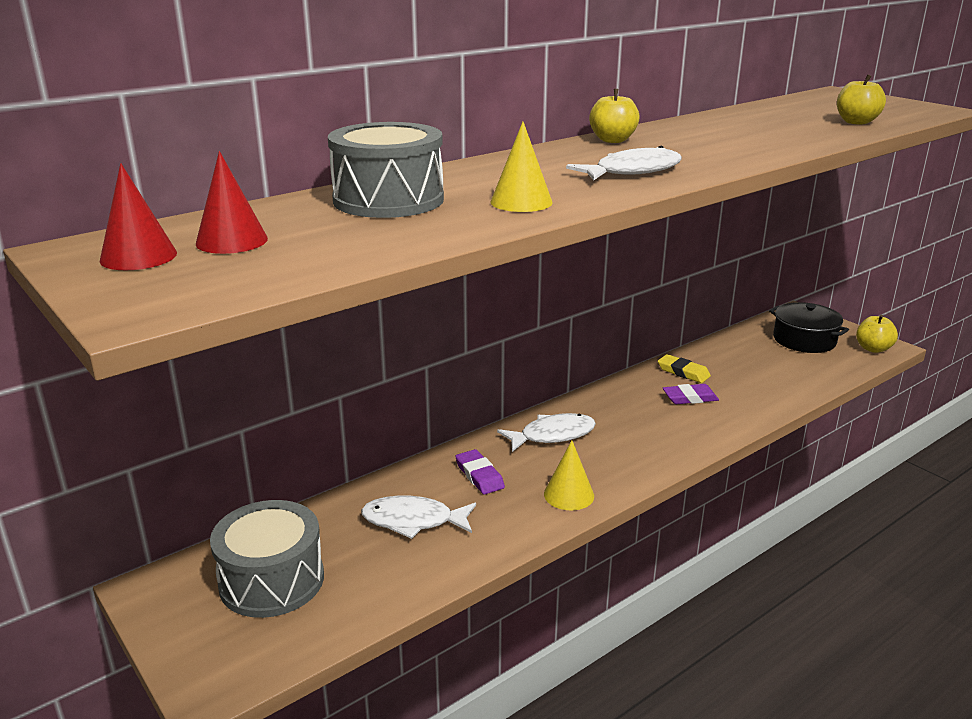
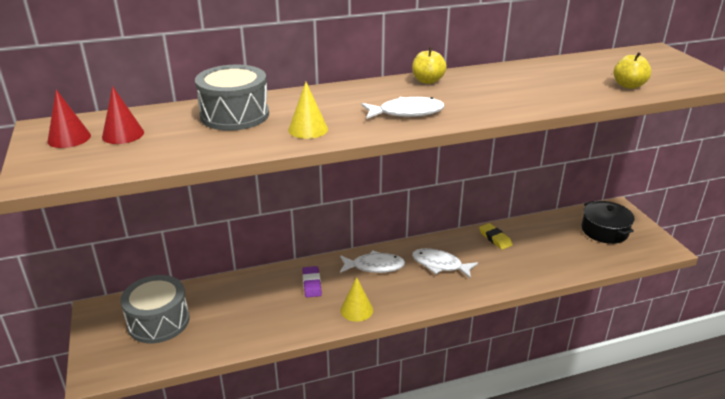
camera: 20 degrees right, 5 degrees up
white fish [361,496,476,539] -> white fish moved to [412,248,478,279]
purple eraser [663,384,719,404] -> none
yellow apple [856,315,898,353] -> none

